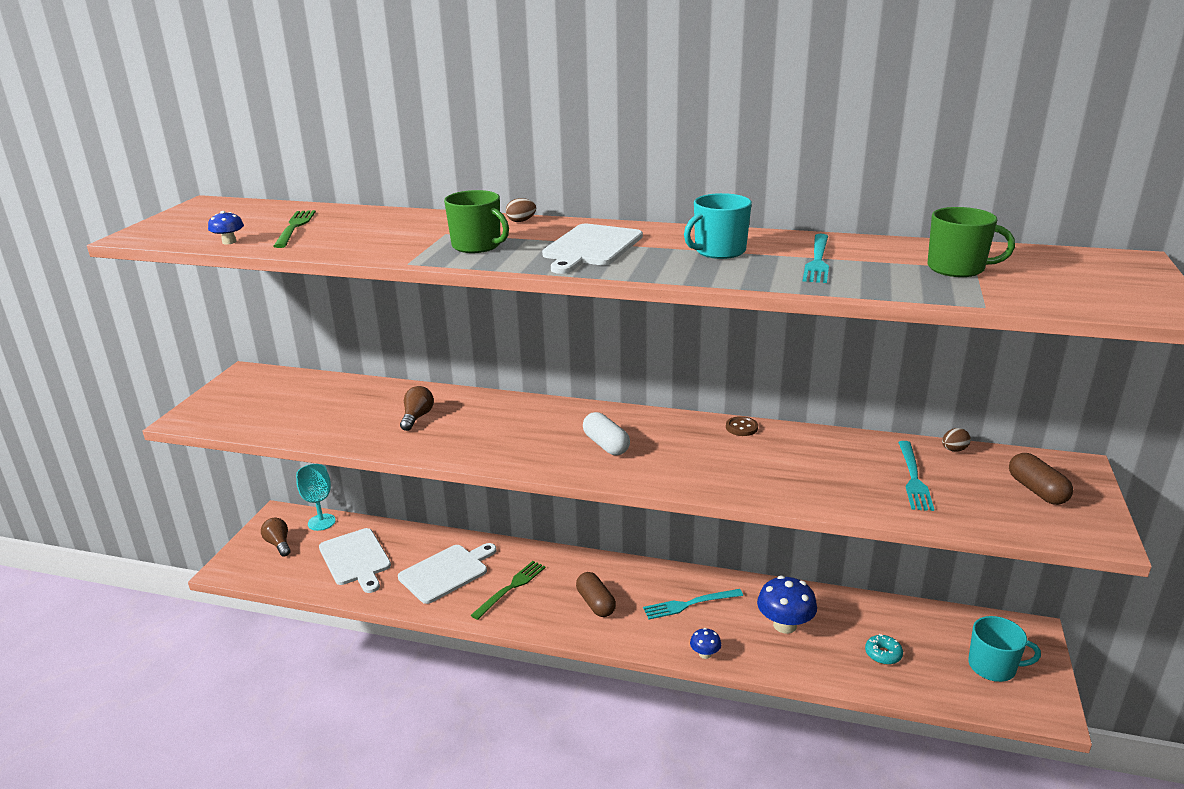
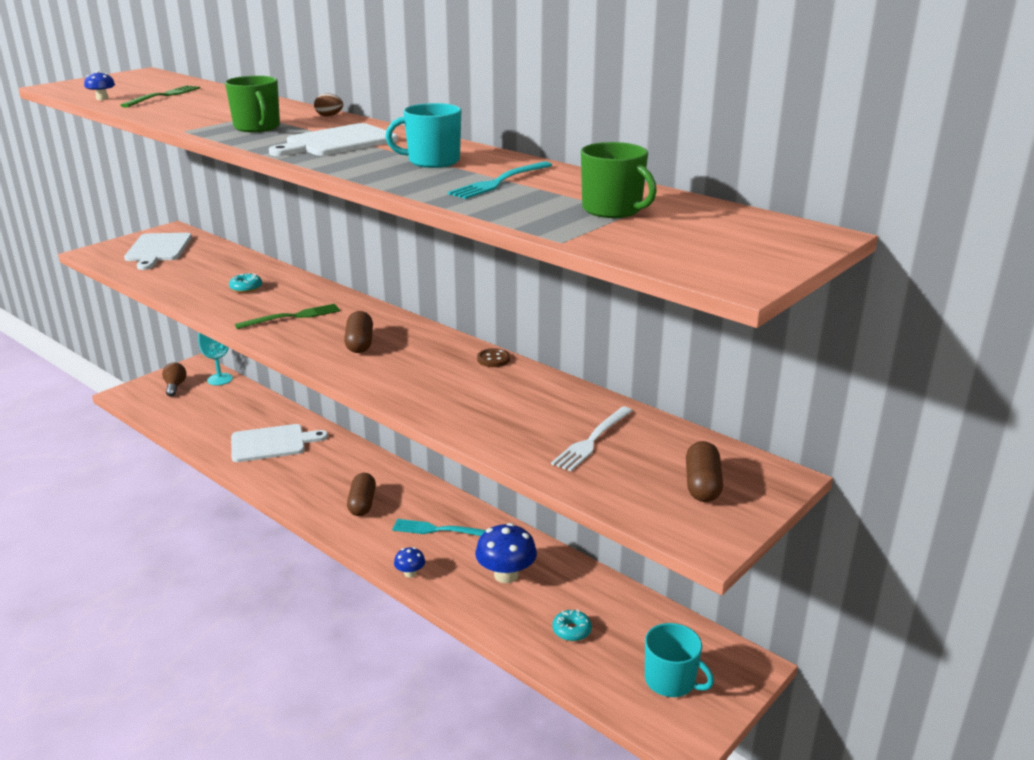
camera: 25 degrees right, 0 degrees up
white cutting board [319,528,391,593] -> white cutting board moved to [124,233,192,270]
brown light bulb [400,386,434,431] -> turquoise donut [229,273,262,293]
green fork [471,561,546,620] -> green fork moved to [235,304,340,329]
white capsule [583,412,630,455] -> brown capsule [344,311,373,353]
turquoise fork [898,441,934,511] -> white fork [551,406,632,472]
brown egg [942,428,971,452] -> none

